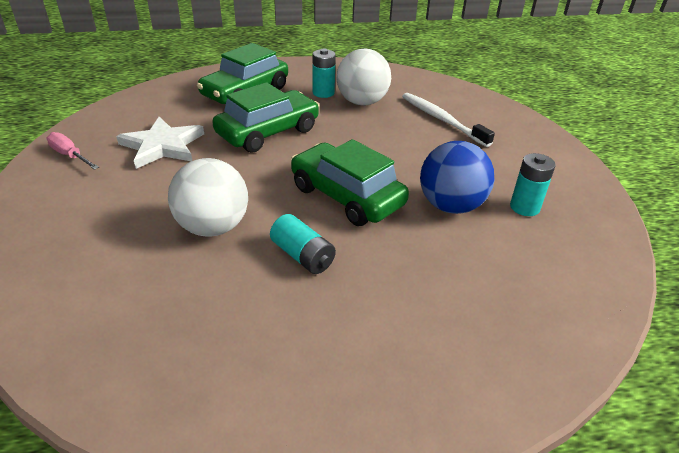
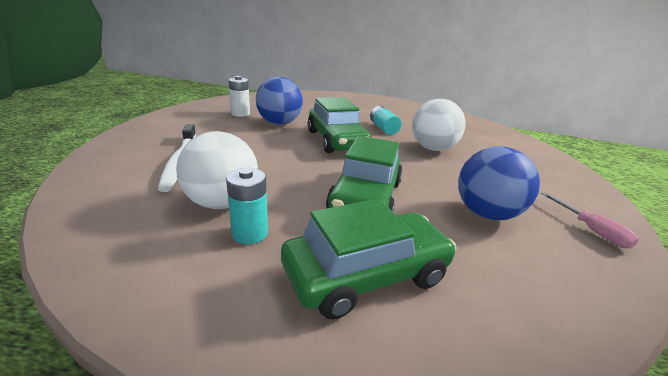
camera: 155 degrees left, 10 degrees down
white star [116,117,204,169] -> blue ball [458,147,540,220]
green car [212,82,320,153] -> green car turned 60 degrees counterclockwise [326,136,403,212]
turquoise battery [510,153,556,216] -> white battery [228,76,250,117]

